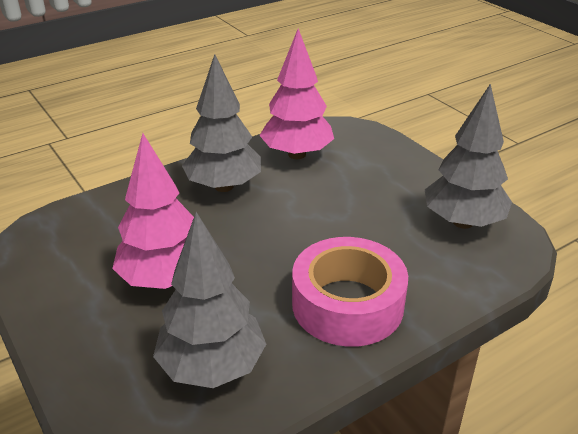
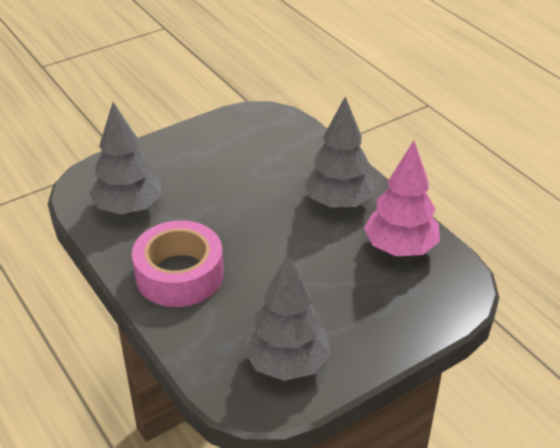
camera: 90 degrees right, 5 degrees up
pink tree [112,133,194,289] -> none

